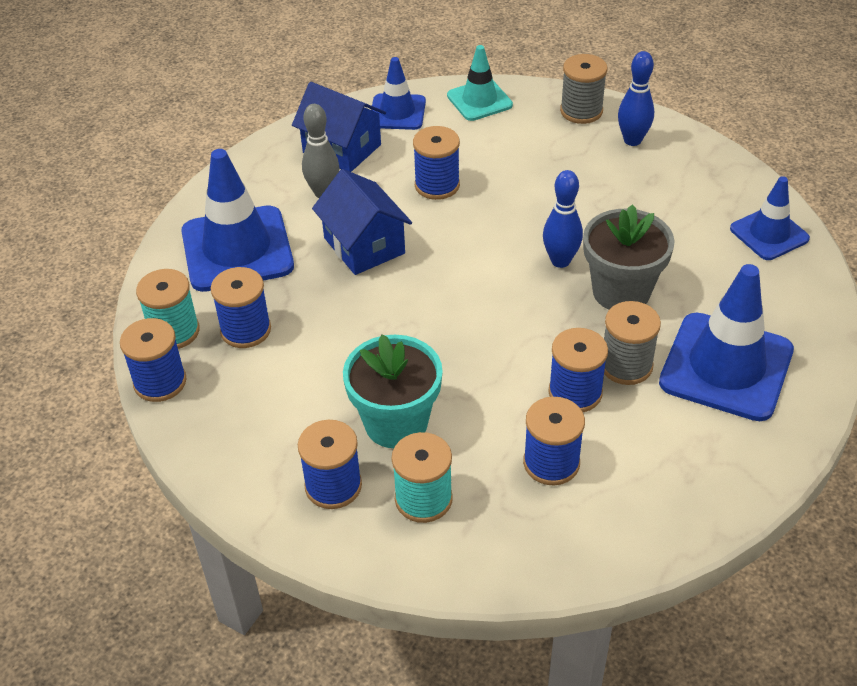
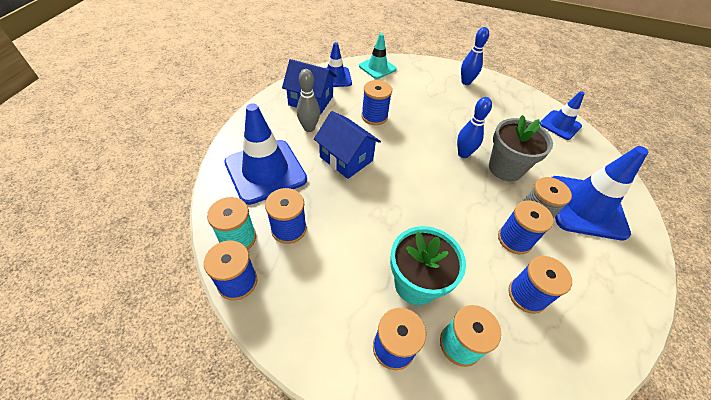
camera: 20 degrees left, 5 degrees up
grey spool [560,54,607,124] -> none

